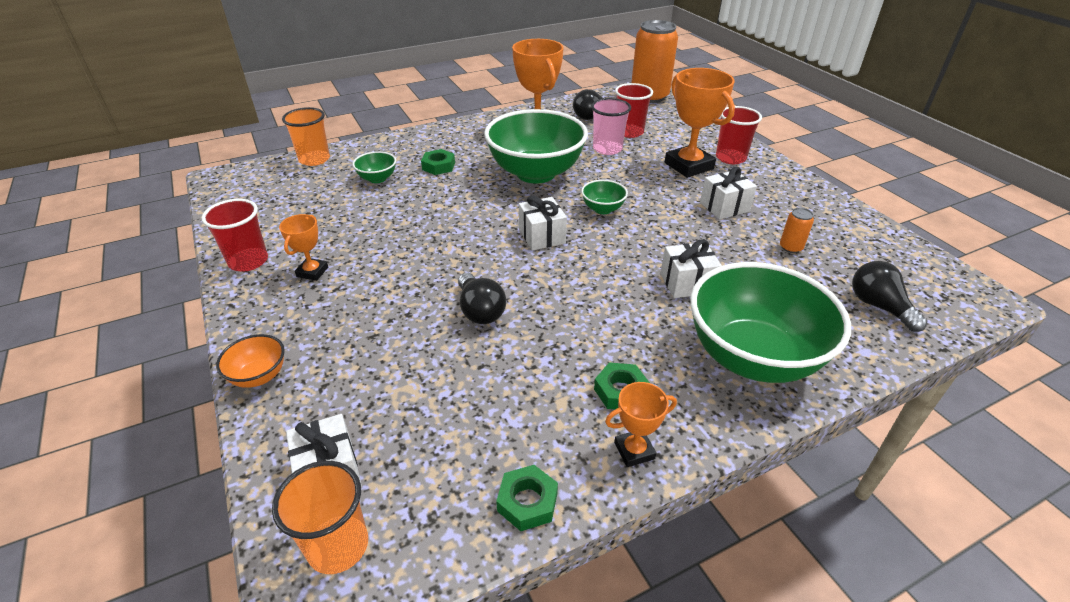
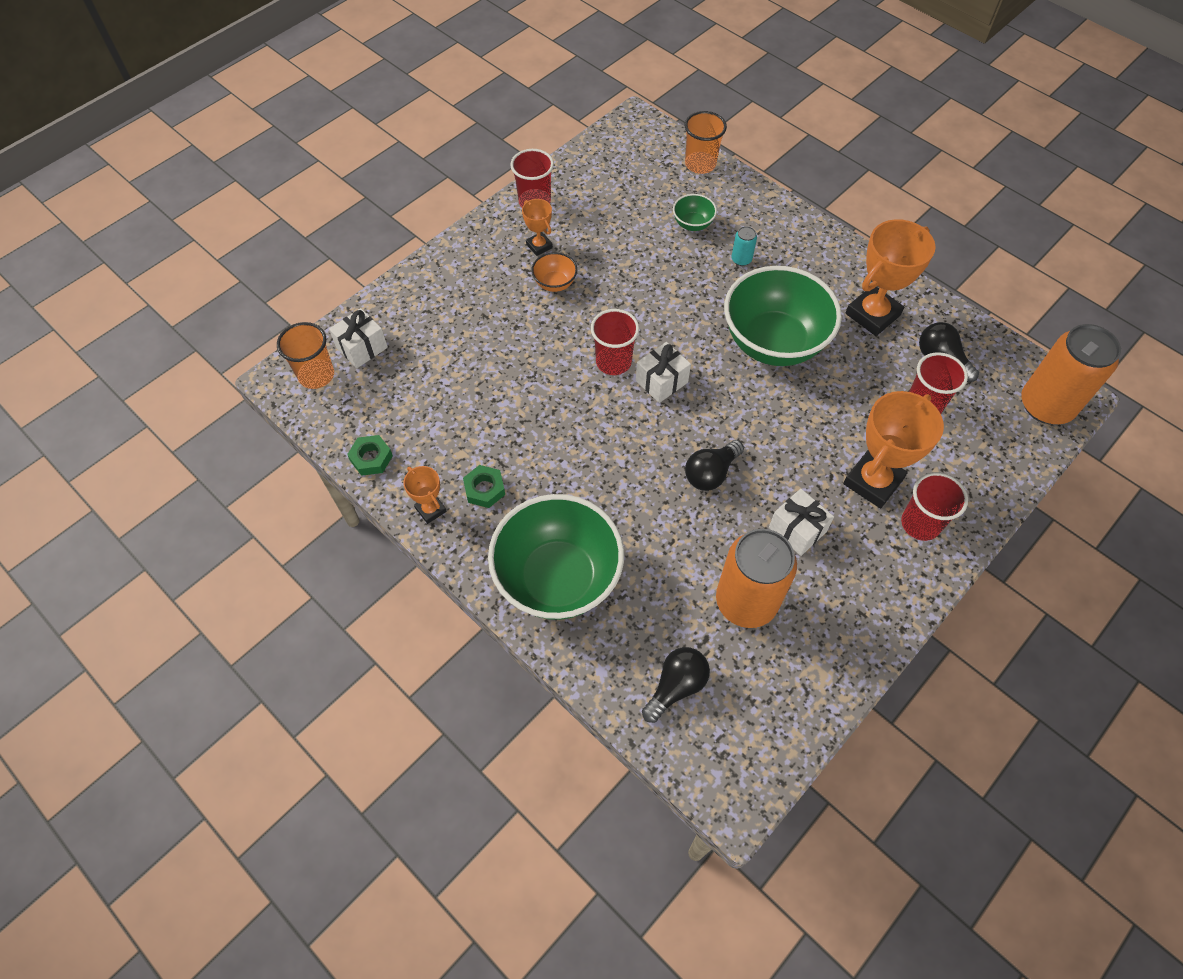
camera: 70 degrees right, 20 degrees up
orange bowl [216,334,285,388] -> orange bowl moved to [531,252,577,292]
orange trophy [279,214,328,281] -> orange trophy turned 60 degrees clockwise [522,199,553,256]
green nut [421,149,455,175] -> turquoise can [732,226,757,266]
black light bulb [458,273,506,324] -> black light bulb moved to [685,440,744,491]
green bowl [581,180,628,214] -> none
pink cup [591,98,631,155] -> none
white gift [660,239,722,298] -> none
orange can [780,208,814,253] -> orange can [716,529,797,628], size x2.43
none -> red cup [591,309,639,375]

